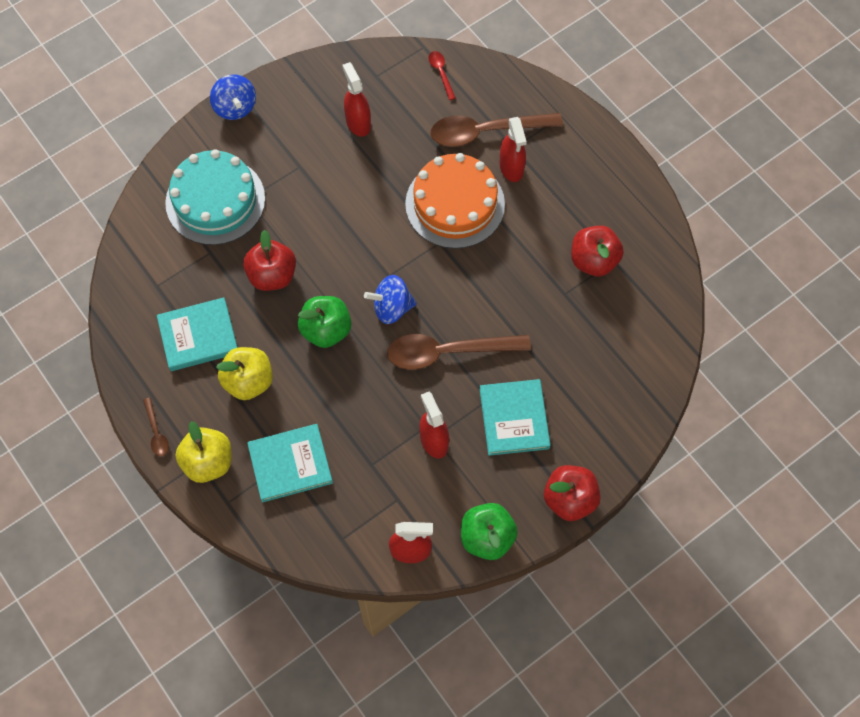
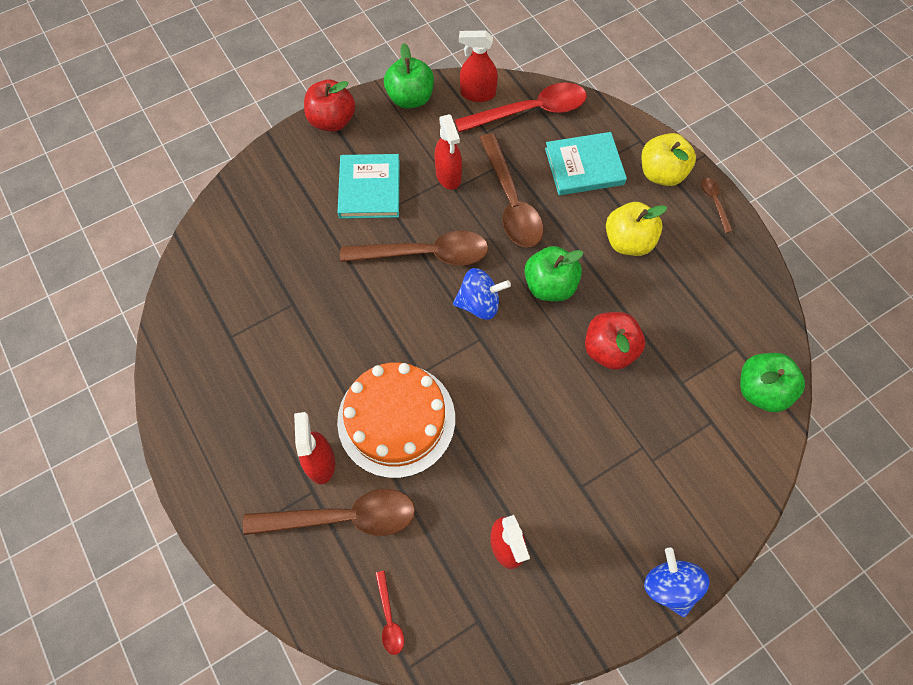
camera: 175 degrees left, 0 degrees up
turquoise book [157,297,237,371] -> none
turquoise cake [165,149,265,245] -> none
red apple [571,226,624,276] -> none
none -> red spoon [455,83,587,132]
none -> brown spoon [480,133,543,247]
none -> green apple [740,353,805,412]

